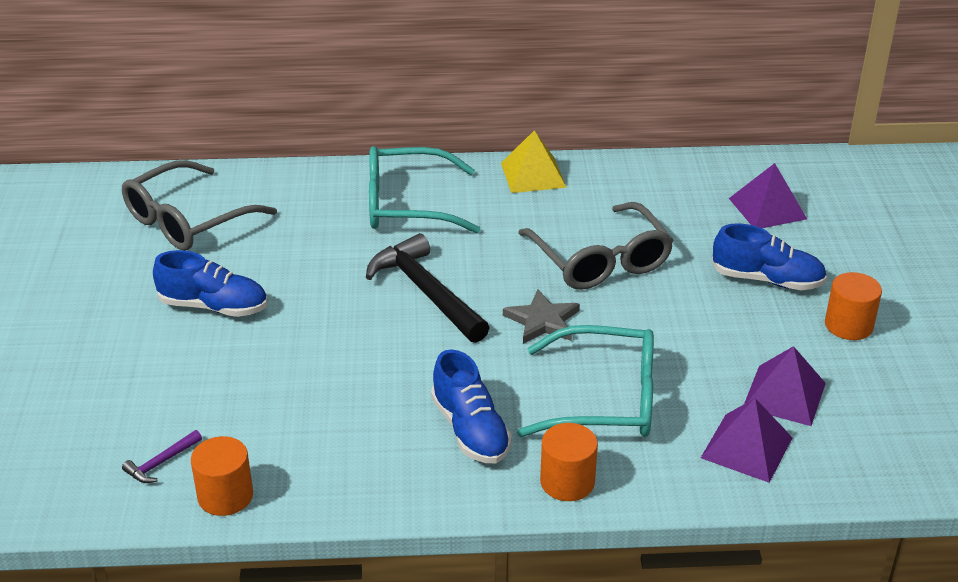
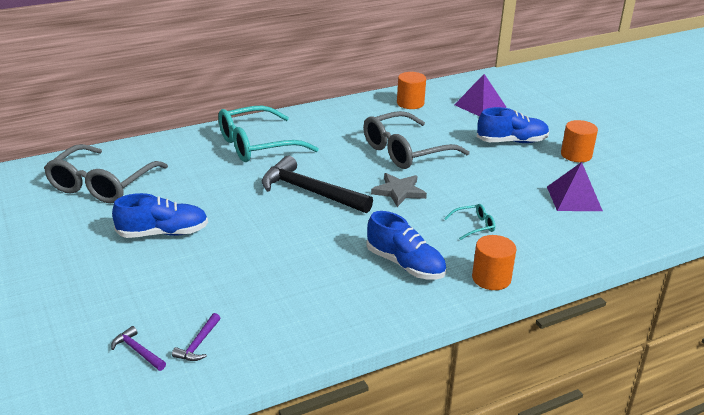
camera: 25 degrees left, 5 degrees down
orange cylinder [191,436,253,516] -> orange cylinder moved to [397,72,426,109]
yellow pyramid [501,130,567,193] -> none
turquoise glasses [517,325,654,437] -> turquoise glasses [444,204,495,240], size x0.42
grey glasses [518,202,674,290] -> grey glasses turned 105 degrees clockwise [363,111,470,169]
purple pyramid [701,398,793,483] -> none
none -> purple hammer [111,326,166,371]

